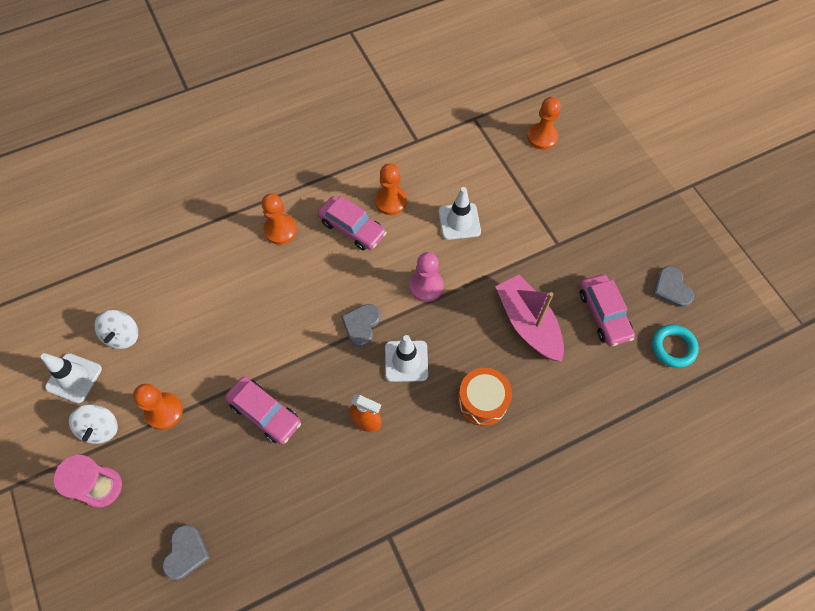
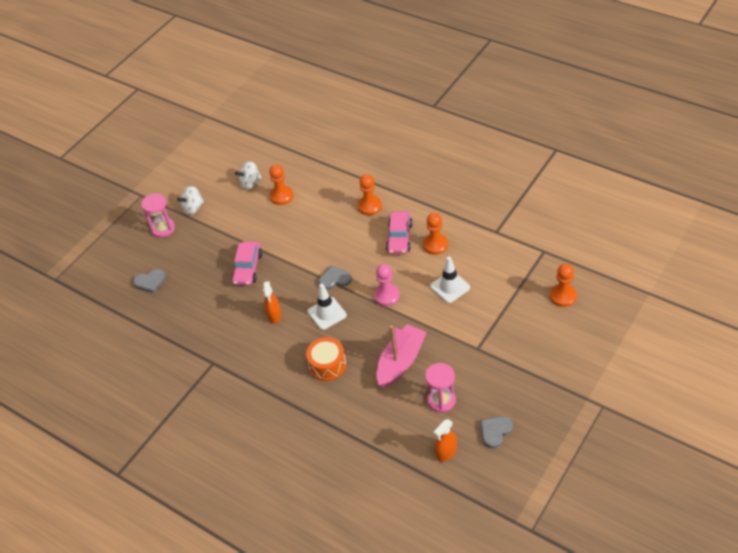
camera: 65 degrees right, 15 degrees down
white traffic cone [41,353,102,403] -> none
orange pawn [133,384,183,430] -> orange pawn moved to [269,164,294,205]
pink car [580,274,635,346] -> pink hourglass [425,363,456,413]
turquoise ring [652,324,699,368] -> orange spray bottle [434,419,457,462]

